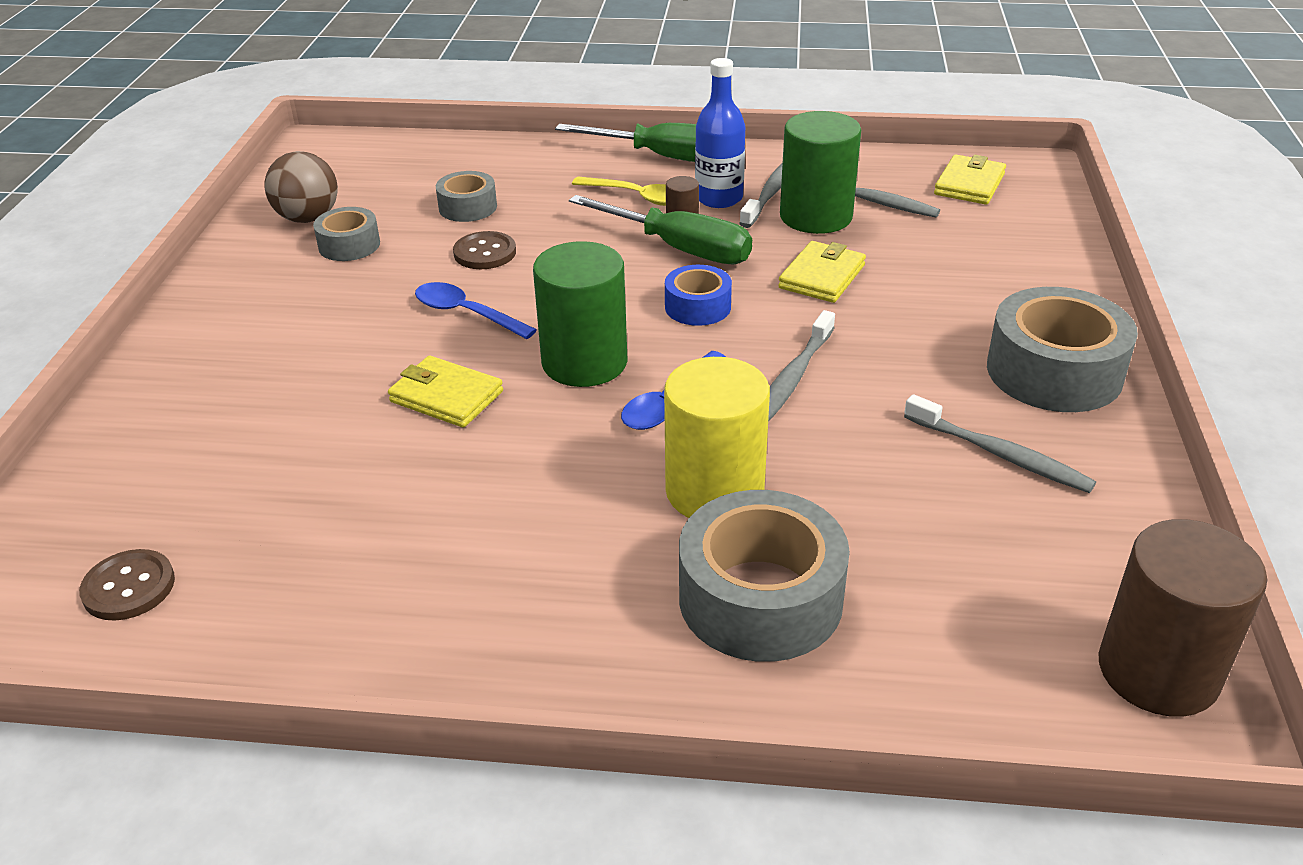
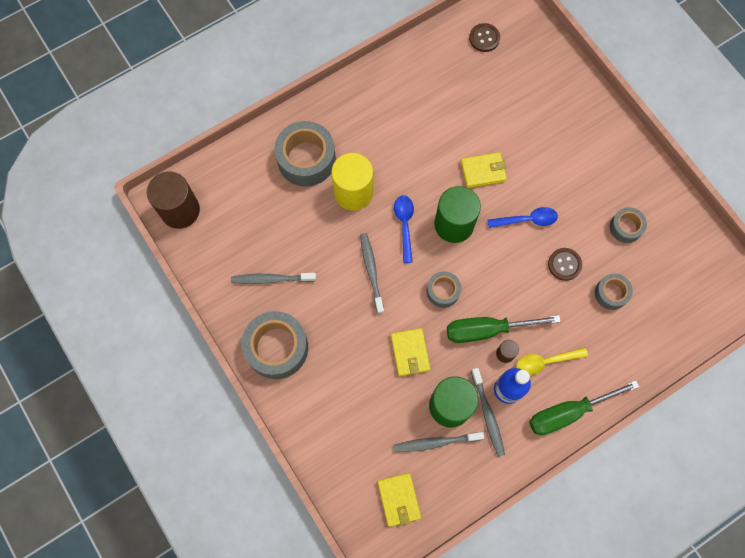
camera: 140 degrees right, 35 degrees up
brown ball [264,151,338,223] -> none
blue tape [665,265,732,326] -> grey tape [426,271,461,308]

